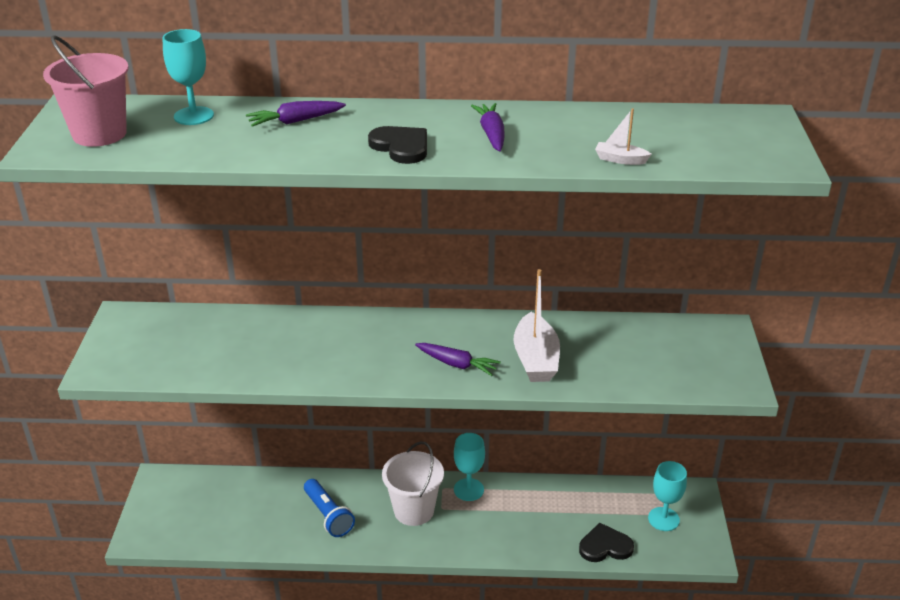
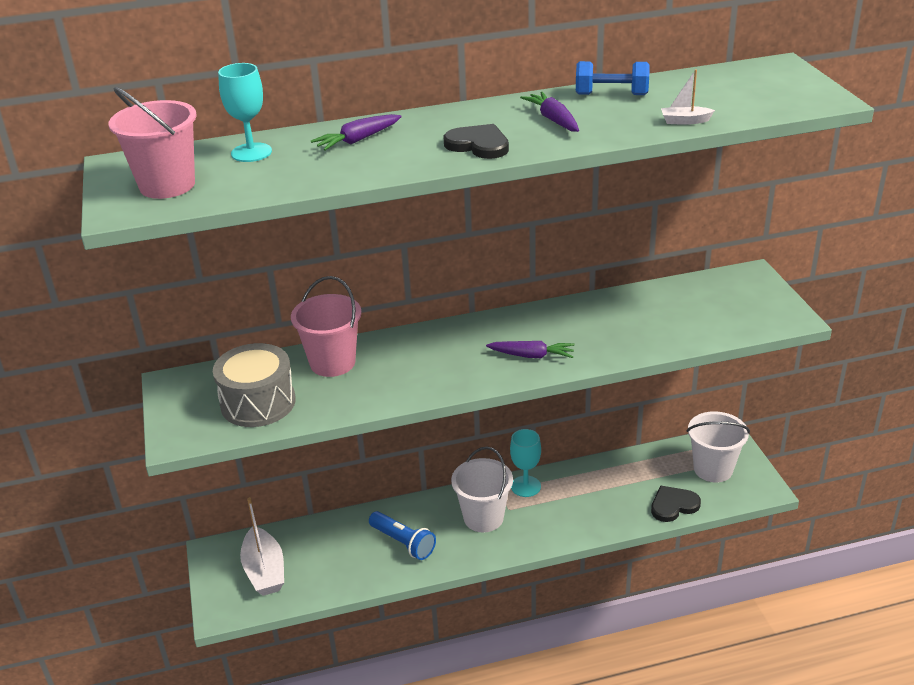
camera: 15 degrees left, 0 degrees up
white boat [514,269,560,382] -> white boat moved to [240,497,284,596]
turquoise goblet [648,461,687,531] -> white bucket [687,411,750,482]
none -> grey drum [213,343,296,427]
none -> pink bucket [291,276,362,377]
none -> blue dumbbell [576,61,650,95]

